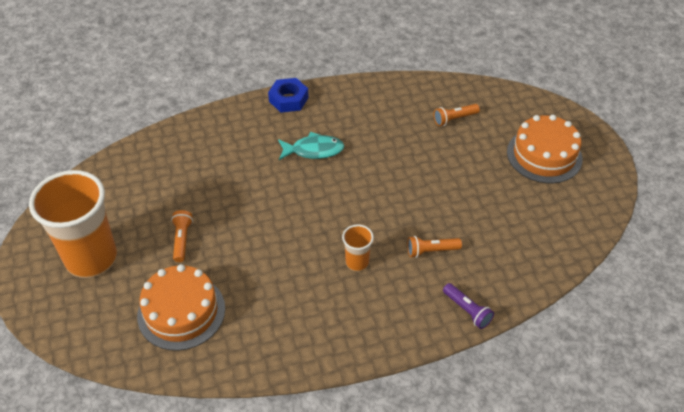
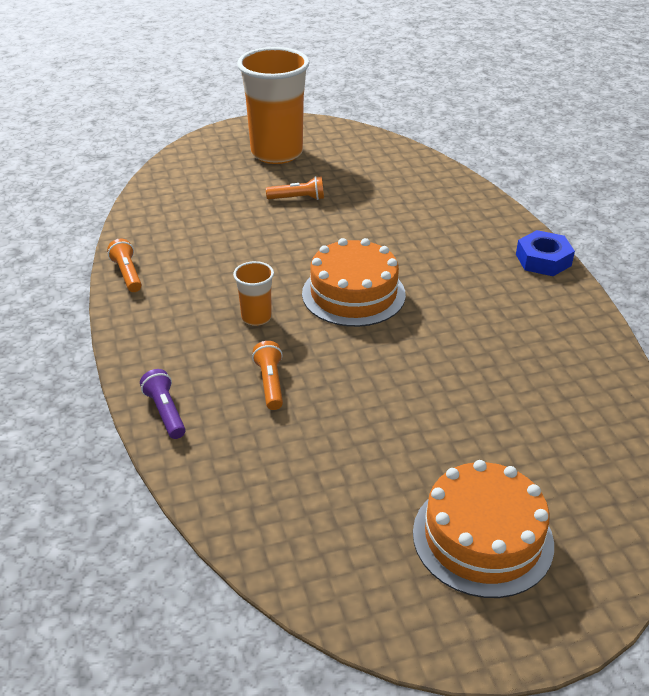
camera: 90 degrees right, 10 degrees down
orange cake [137,264,225,351] -> orange cake moved to [302,238,406,327]
turquoise fish [278,132,344,160] -> none
orange flashlight [434,104,480,126] -> orange flashlight moved to [107,238,142,292]
purple flashlight [443,283,494,329] -> purple flashlight turned 105 degrees clockwise [140,369,186,439]

